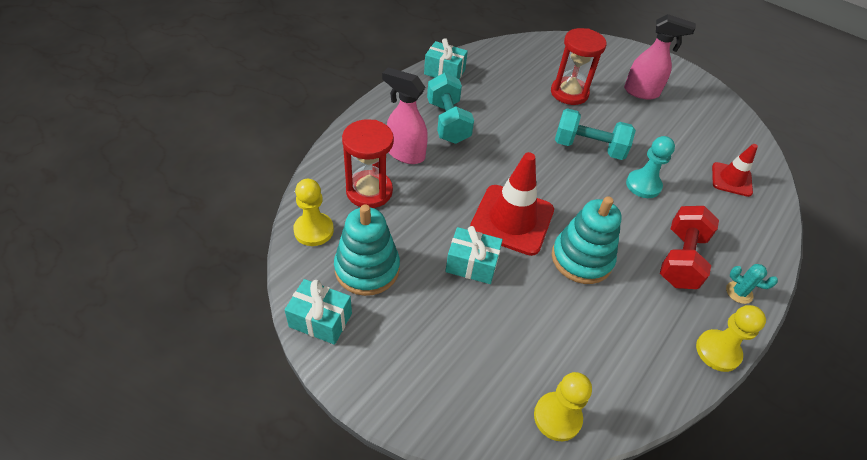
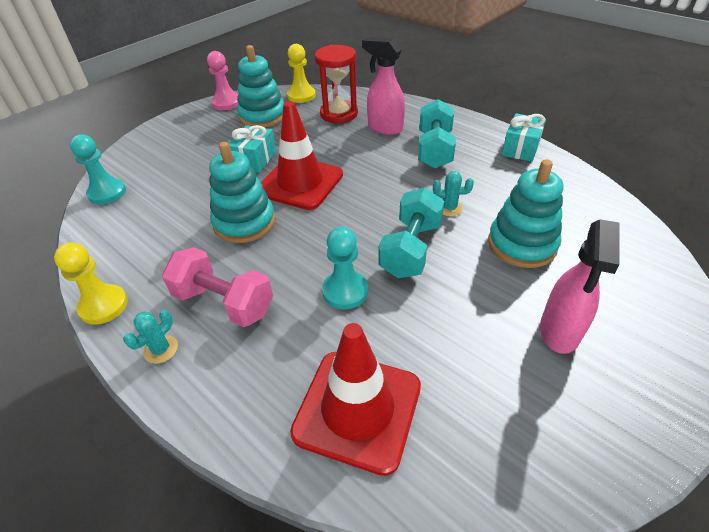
camera: 100 degrees right, 5 degrees down
turquoise gift [285,279,352,345] -> pink pawn [207,51,239,110]
pink spray bottle [382,68,428,164] -> pink spray bottle turned 90 degrees counterclockwise [362,37,405,135]
turquoise dumbbell [427,73,474,144] -> turquoise dumbbell turned 75 degrees counterclockwise [418,99,456,169]
yellow pawn [534,372,592,441] -> turquoise pawn [70,134,126,205]
red hourglass [551,28,607,105] -> turquoise stacking toy [488,159,563,268]
red dumbbell [660,206,719,289] -> pink dumbbell [162,247,273,327]
red traffic cone [712,144,758,197] -> red traffic cone [290,323,421,476], size x1.73
none -> turquoise cactus [433,171,474,216]

